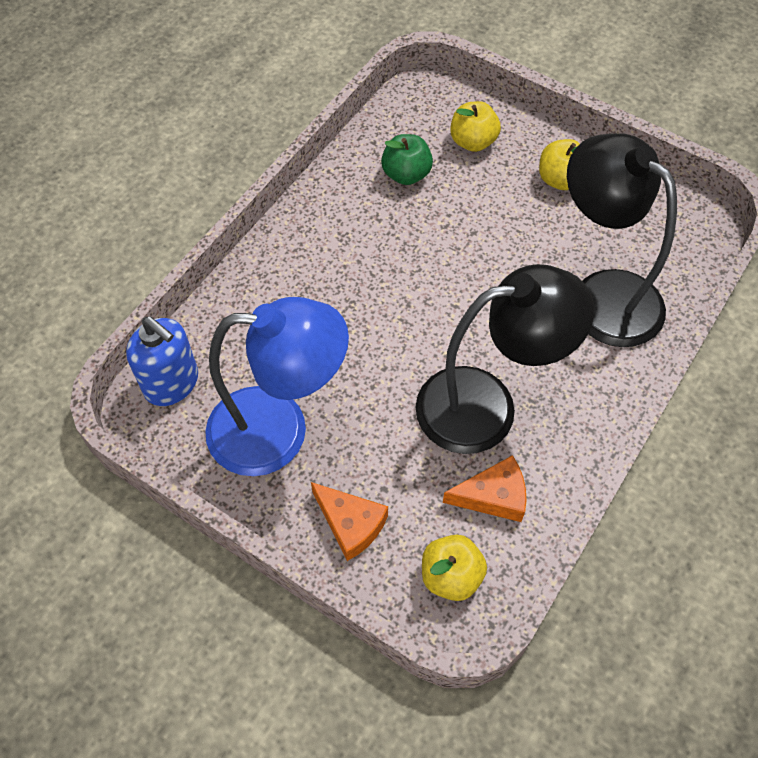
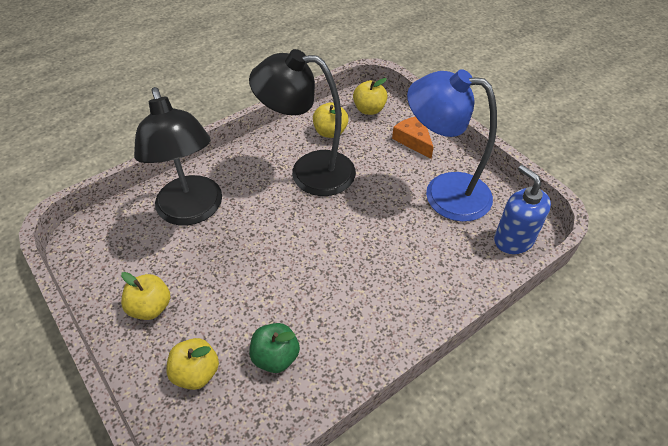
camera: 160 degrees left, 10 degrees down
orange cheese [443,455,527,522] -> yellow apple [313,102,349,138]

